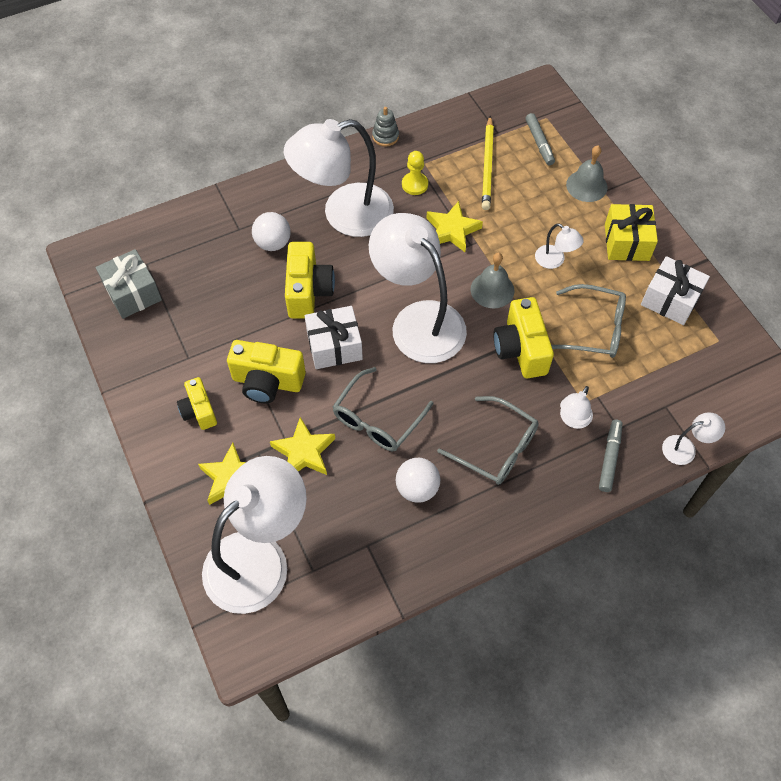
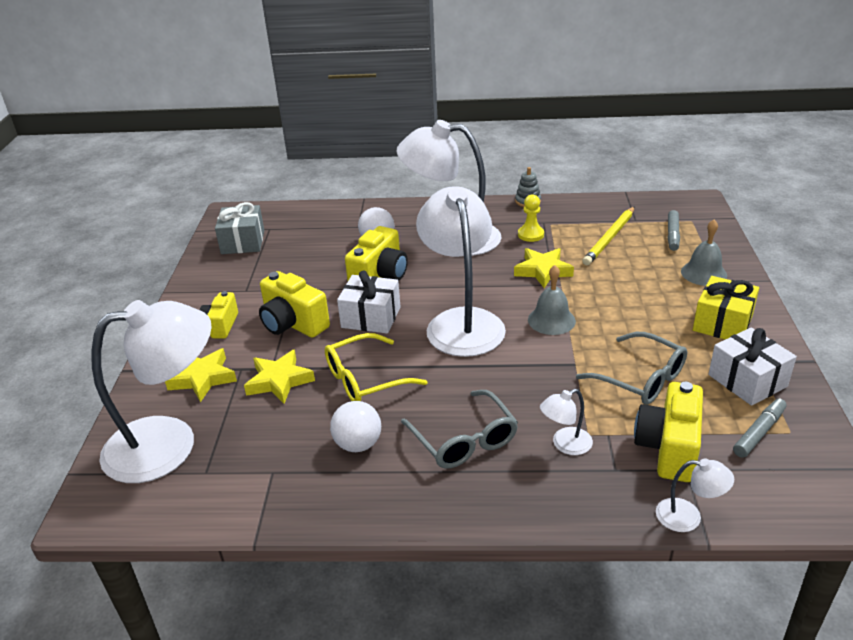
camera: 30 degrees right, 25 degrees down
grey glasses [333,367,434,451] -> yellow glasses [325,333,428,401]
yellow camera [493,297,554,378] -> yellow camera moved to [634,382,703,482]
white lamp [535,223,584,269] -> none
grey marker [599,420,622,492] -> grey marker moved to [733,398,787,458]

